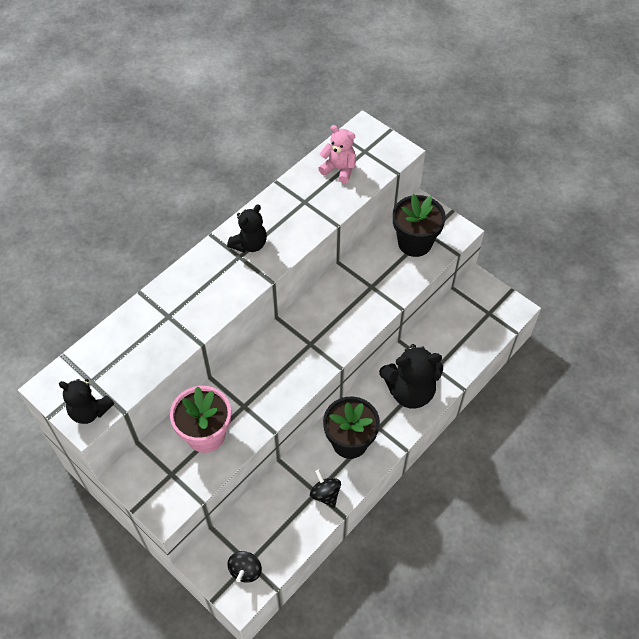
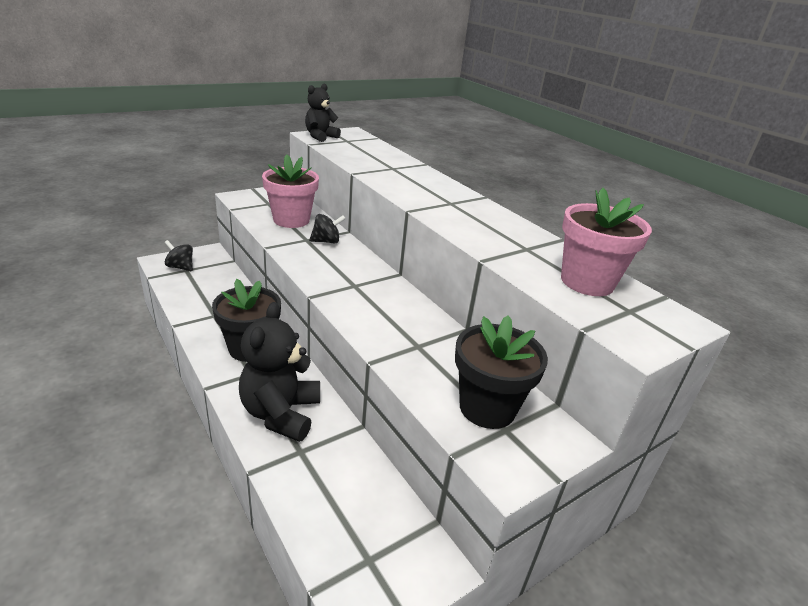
camera: 100 degrees right, 25 degrees down
black teddy bear [227,204,267,252] -> none
black spinning top [310,470,341,508] -> black spinning top moved to [309,214,346,243]
pink teddy bear [318,125,356,183] -> pink flower pot [561,188,652,296]

